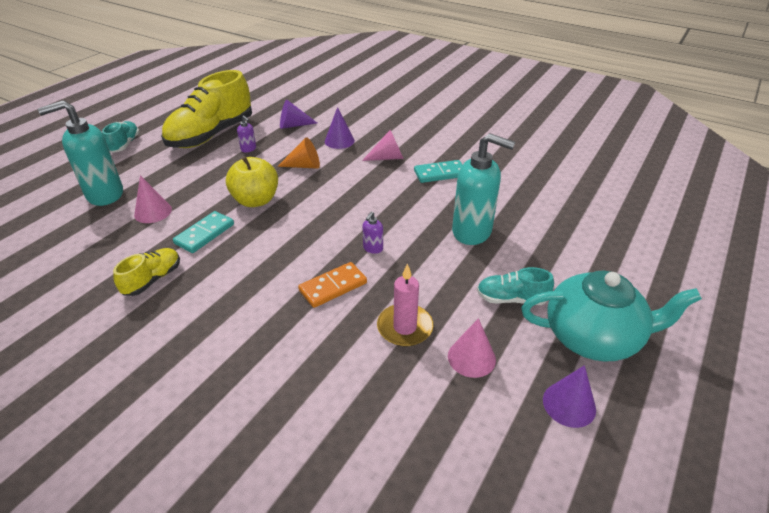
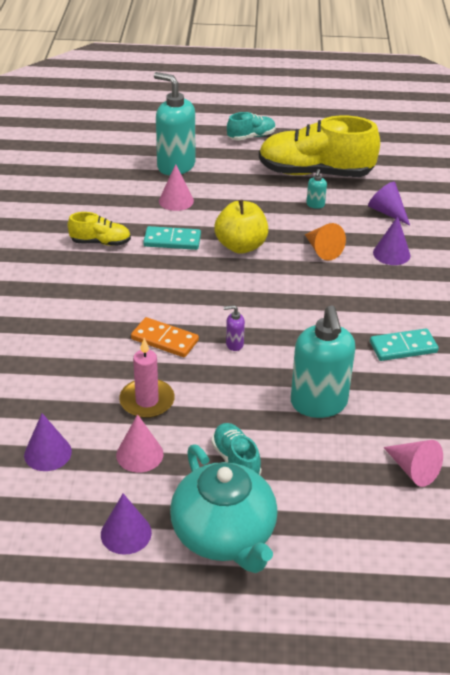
camera: 60 degrees right, 0 degrees up
purple soap dispenser [237,115,256,152] -> turquoise soap dispenser [306,169,327,209]
pink cone [362,130,404,161] -> pink cone moved to [383,440,443,487]
turquoise domino [414,160,463,183] -> turquoise domino turned 60 degrees counterclockwise [370,329,439,361]
none -> purple cone [24,413,72,471]

